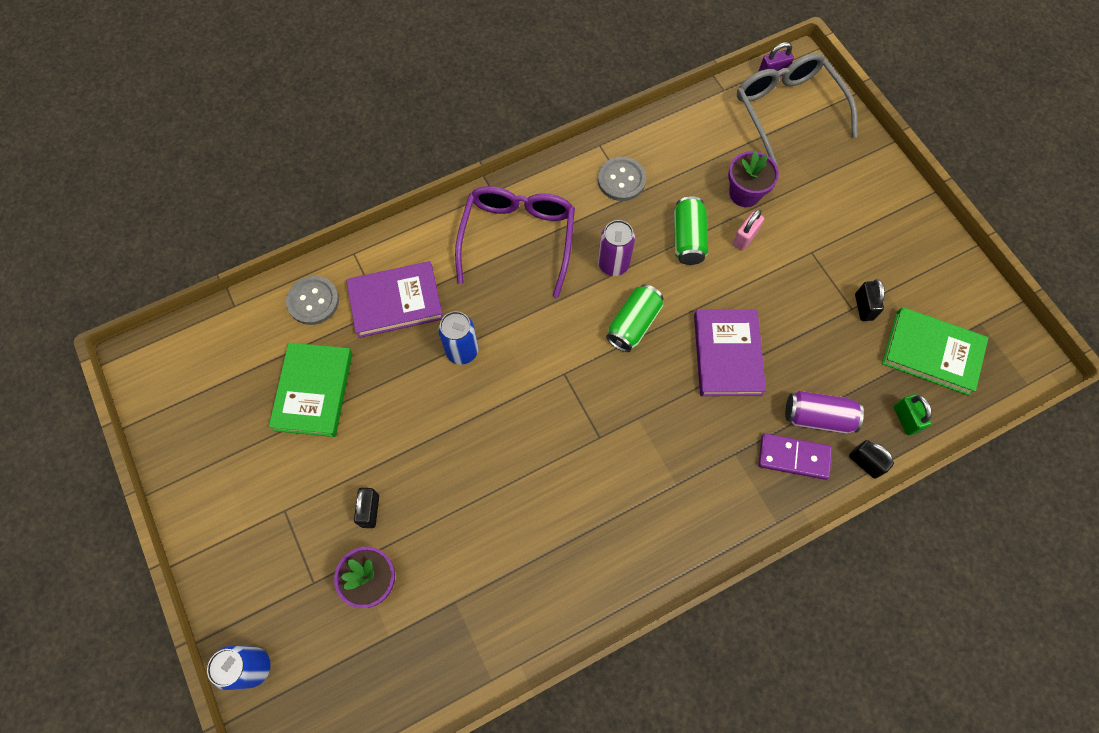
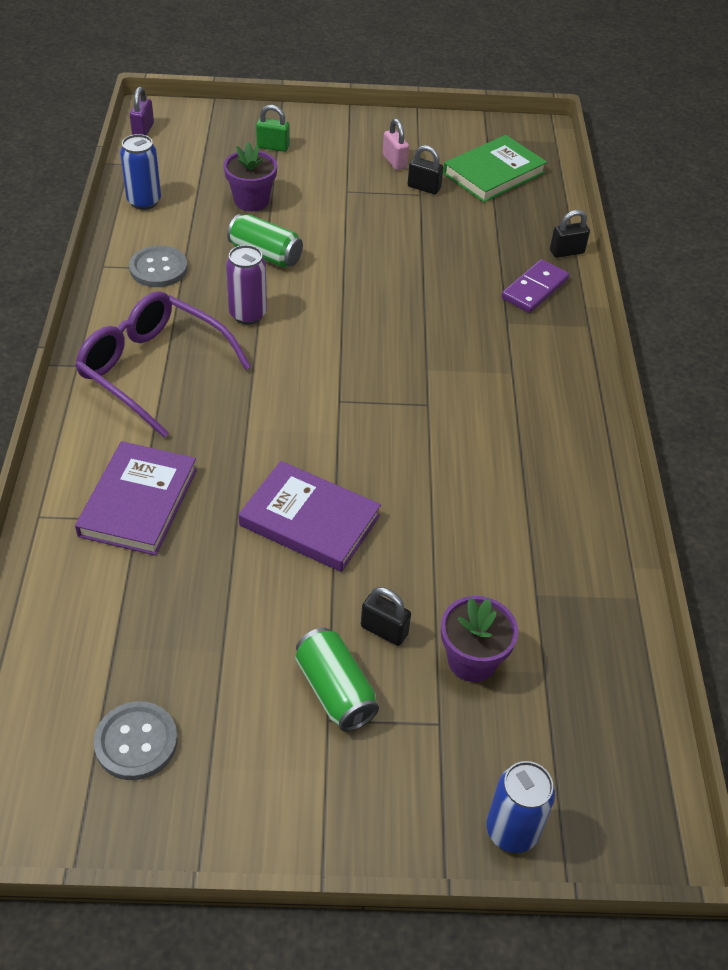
camera: 65 degrees left, 20 degrees down
green book [269,343,352,437] -> none
grey button [286,276,339,325] -> grey button moved to [93,701,178,780]
blue can [438,311,479,365] -> blue can moved to [120,134,161,210]
green can [606,284,663,352] -> green can moved to [296,628,379,732]
purple book [694,309,766,396] -> purple book moved to [239,461,381,572]
pink padlock [733,209,764,251] -> pink padlock moved to [383,118,409,170]
grey glasses [737,53,857,166] -> none
purple can [785,391,864,434] -> none
green padlock [894,394,932,435] -> green padlock moved to [256,105,290,152]

